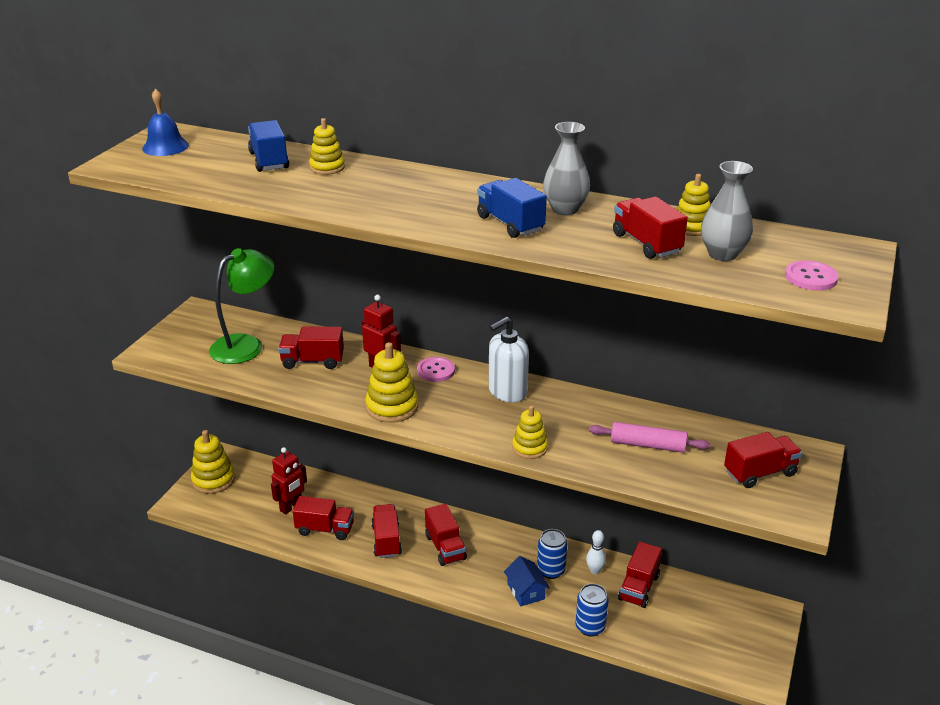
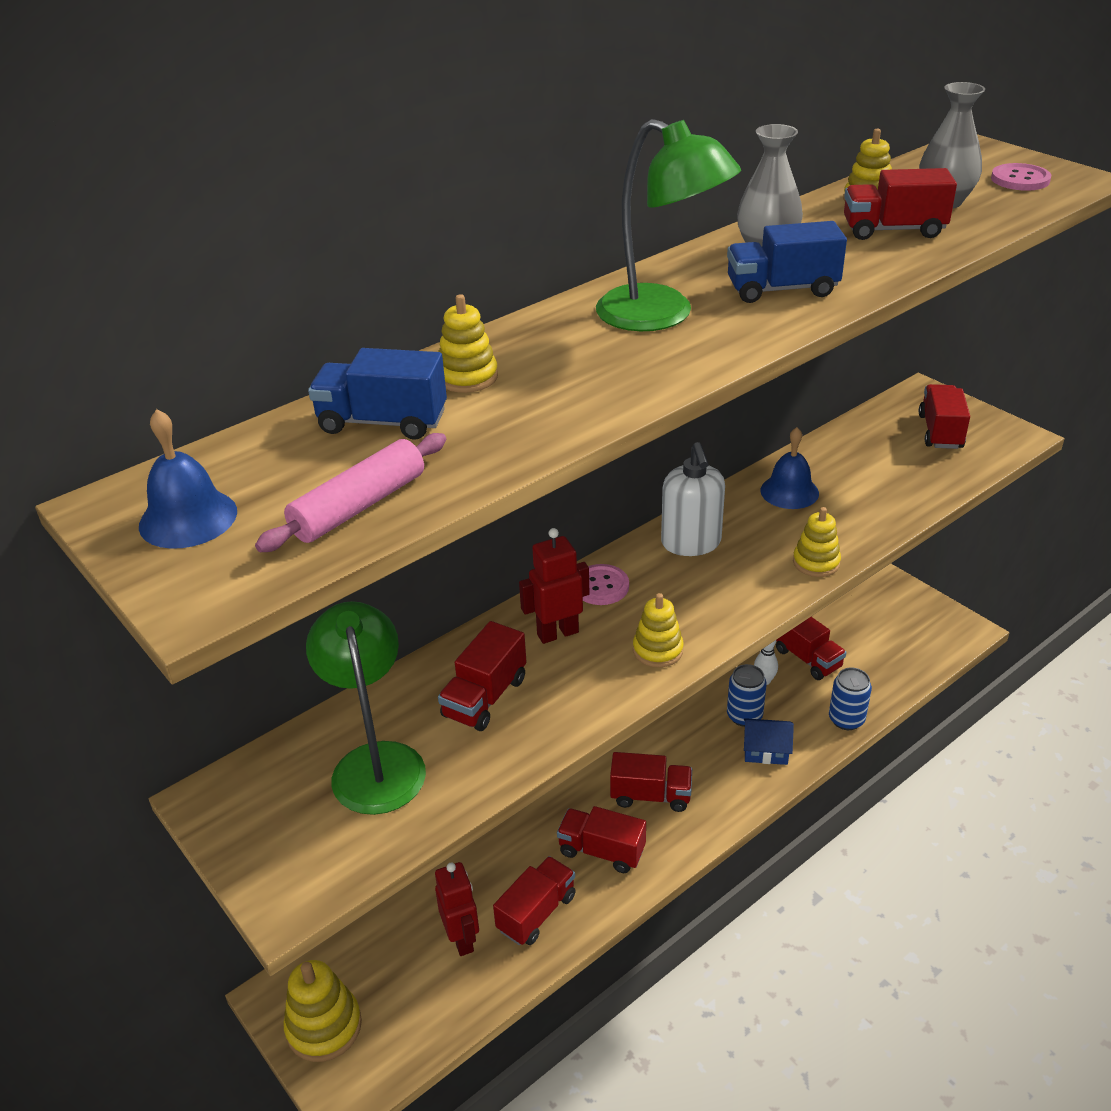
camera: 60 degrees left, 5 degrees up
yellow stacking toy [365,342,418,423] -> yellow stacking toy [633,593,684,668], size x0.64
pink rolling pin [589,422,710,453] -> pink rolling pin moved to [255,433,446,552]
none -> green lamp [596,119,741,331]
none -> blue bell [760,427,819,509]

